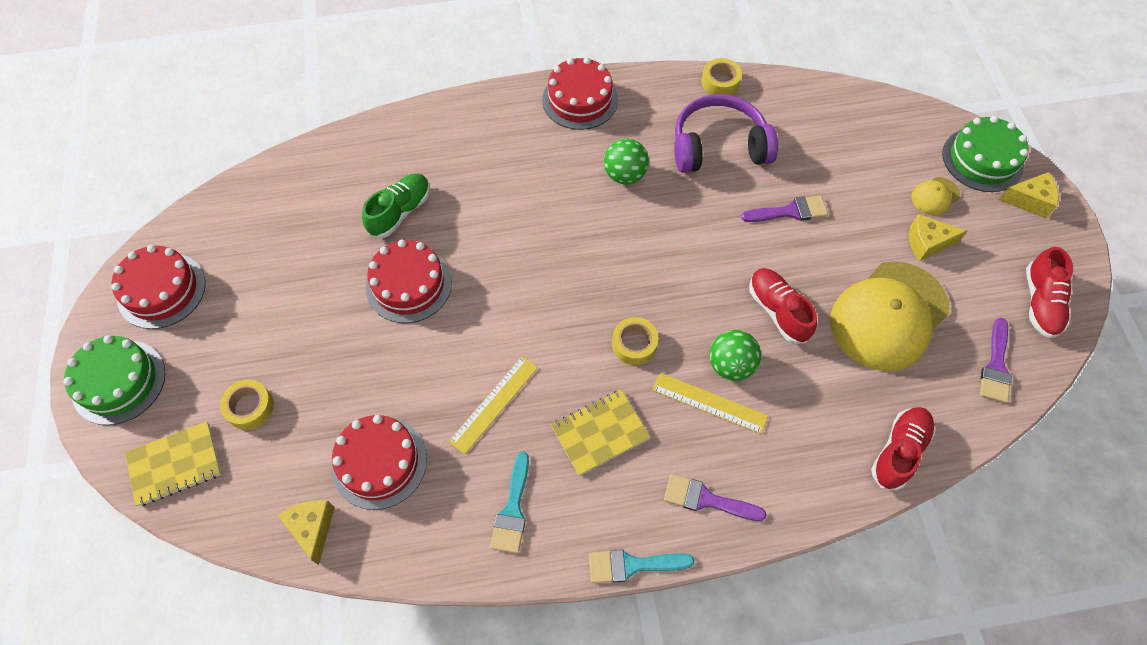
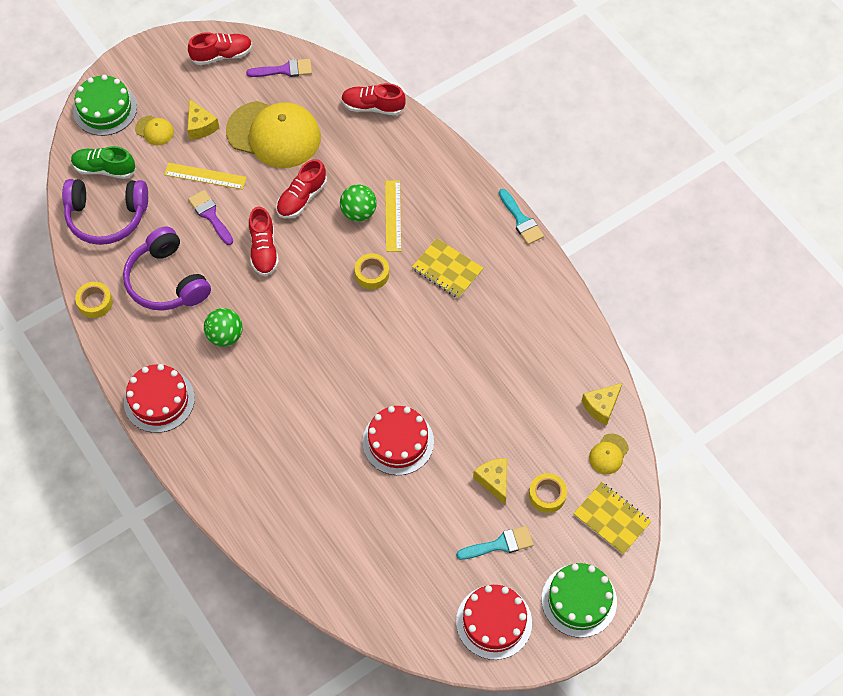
camera: 115 degrees left, 0 degrees up
red cake [331,415,427,510] -> none
green shoe [362,174,430,238] -> green shoe moved to [71,146,136,179]
yellow ruler [448,356,538,454] -> yellow ruler moved to [164,163,247,190]
turquoise brush [490,452,529,553] -> turquoise brush moved to [456,526,533,560]
purple brush [664,474,767,521] -> none
yellow cheese [999,172,1059,218] -> yellow cheese moved to [473,458,507,505]
none -> purple headphones [62,179,148,245]
none -> red shoe [249,207,279,276]
none -> yellow cap [589,433,629,474]

